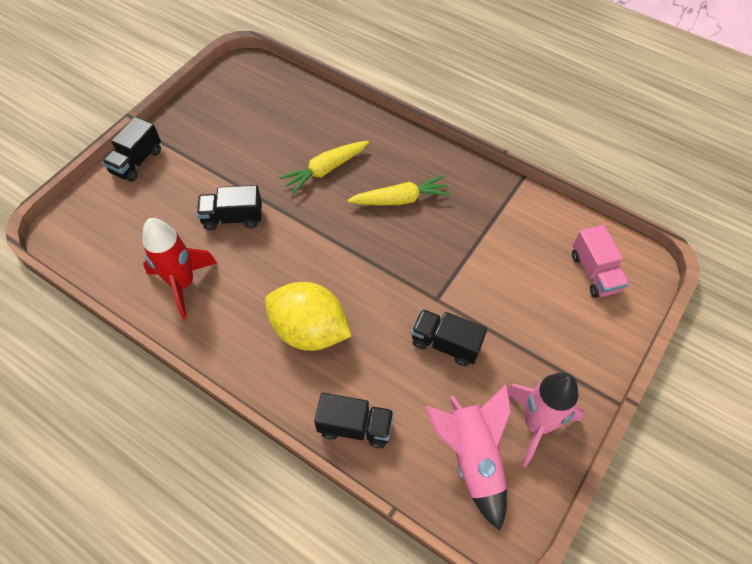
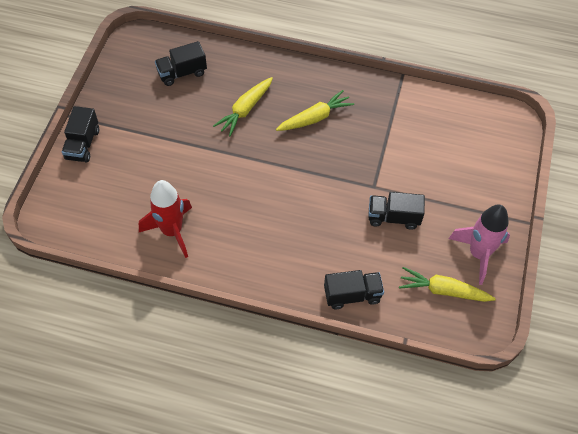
camera: 20 degrees left, 0 degrees up
black truck [197,185,262,230] -> black truck moved to [155,41,207,86]
yellow lemon [265,282,352,351] -> none
pink rocket [425,384,511,531] -> yellow carrot [399,267,496,302]
pink truck [572,225,629,298] -> none

